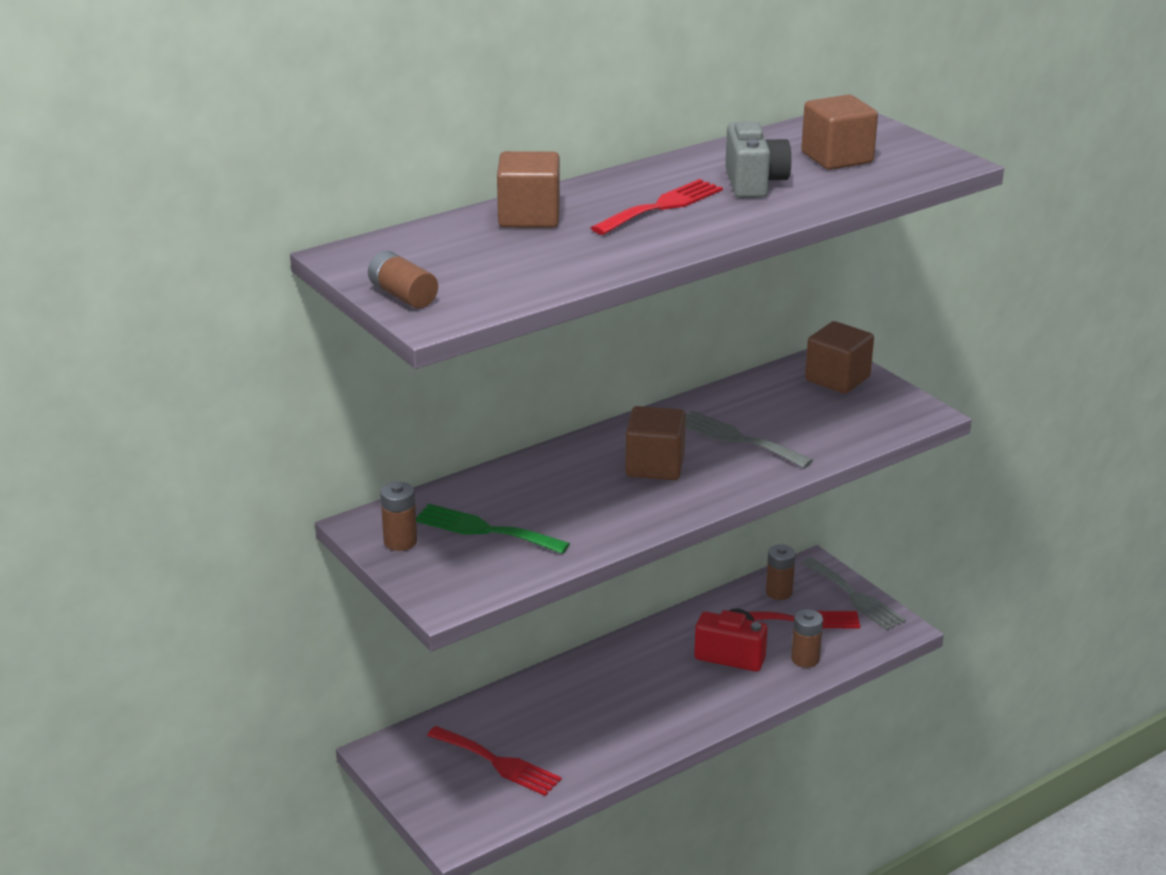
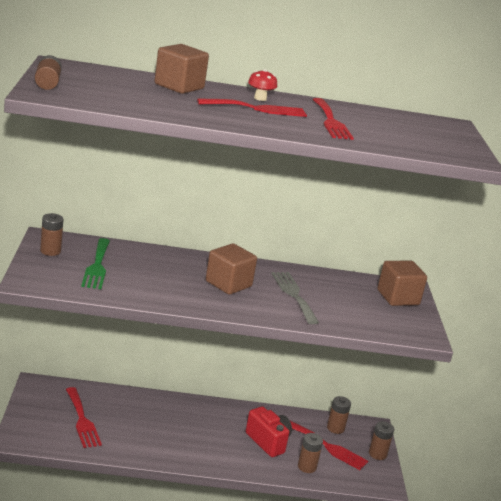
camera: 30 degrees right, 5 degrees down
green fork [416,504,570,554] -> green fork turned 150 degrees counterclockwise [81,238,110,289]
grey camera [725,121,792,198] -> red fork [313,98,354,140]
brown cube [801,95,878,170] -> none
grey fork [802,557,906,630] -> brown battery [369,421,394,460]
none -> red mushroom [248,69,277,101]

